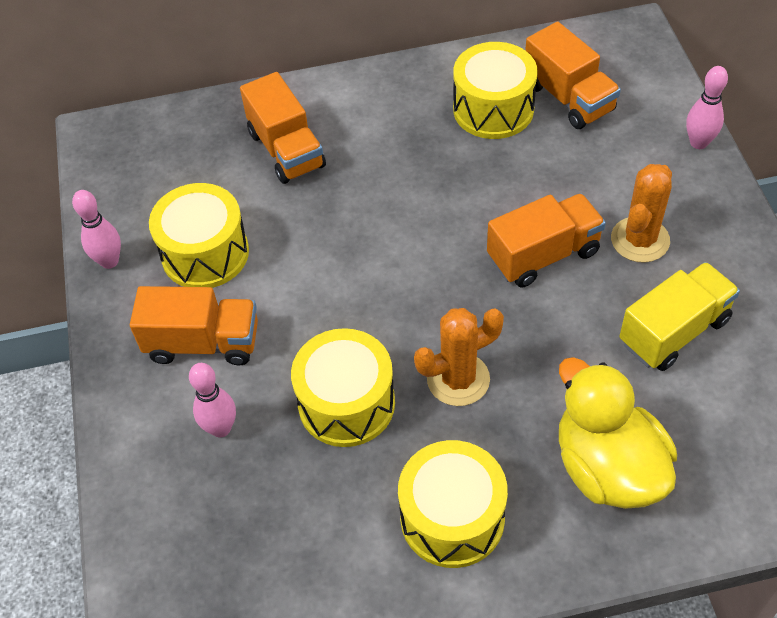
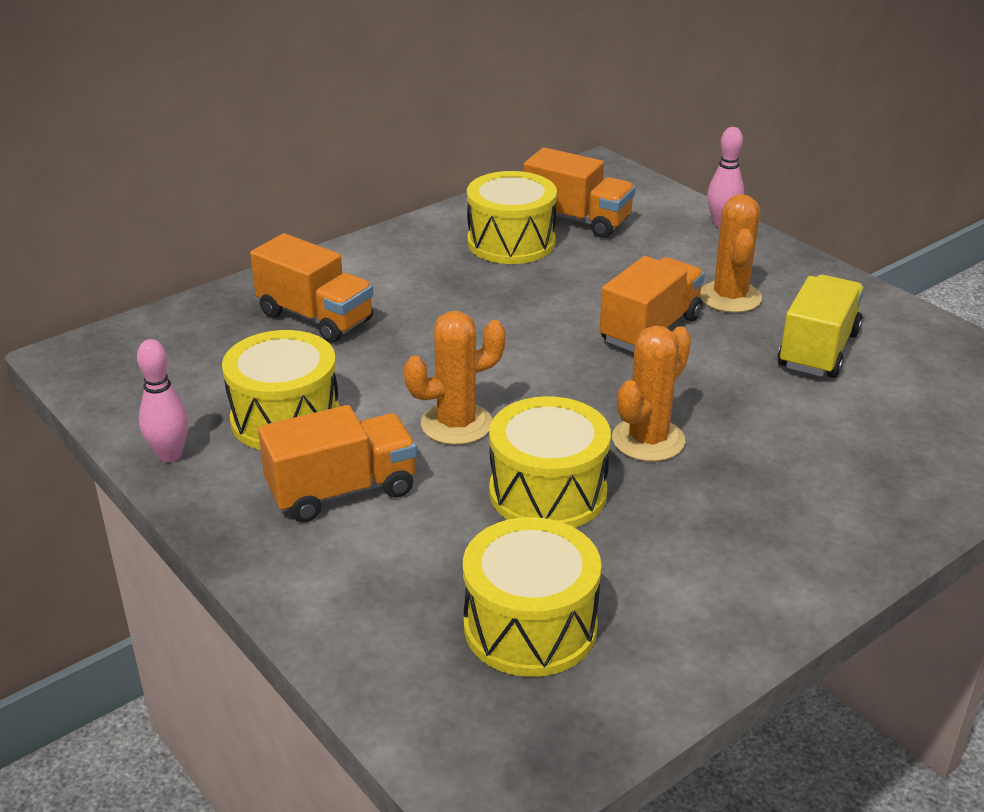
camera: 30 degrees left, 20 degrees down
pink bowling pin [189,363,236,437] -> none
yellow drum [398,440,508,568] -> yellow drum moved to [463,517,601,677]
yellow duck [559,357,677,509] -> none
none -> orange cactus [404,311,506,445]

